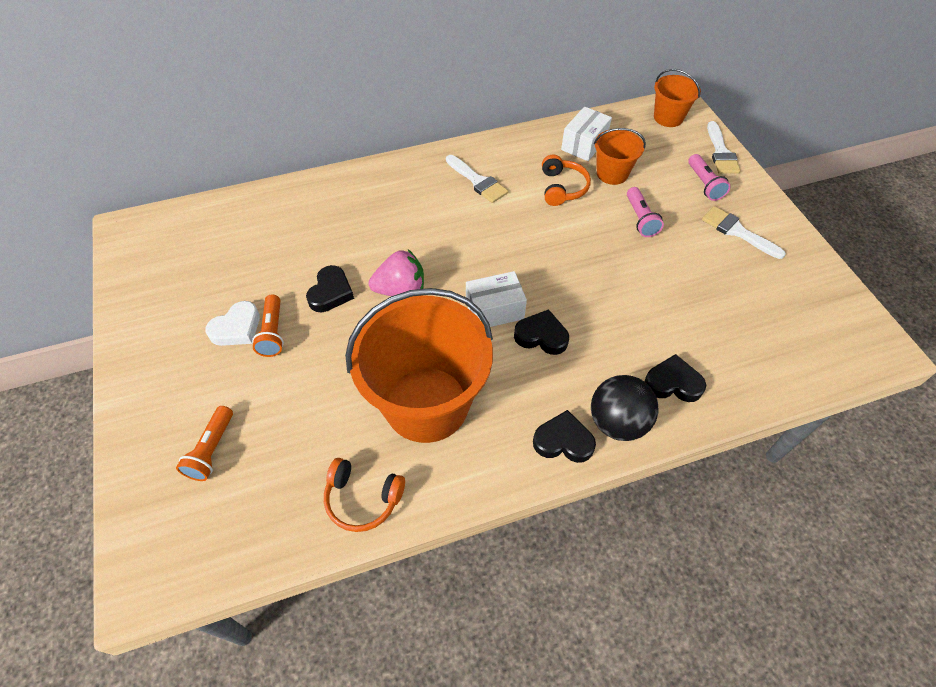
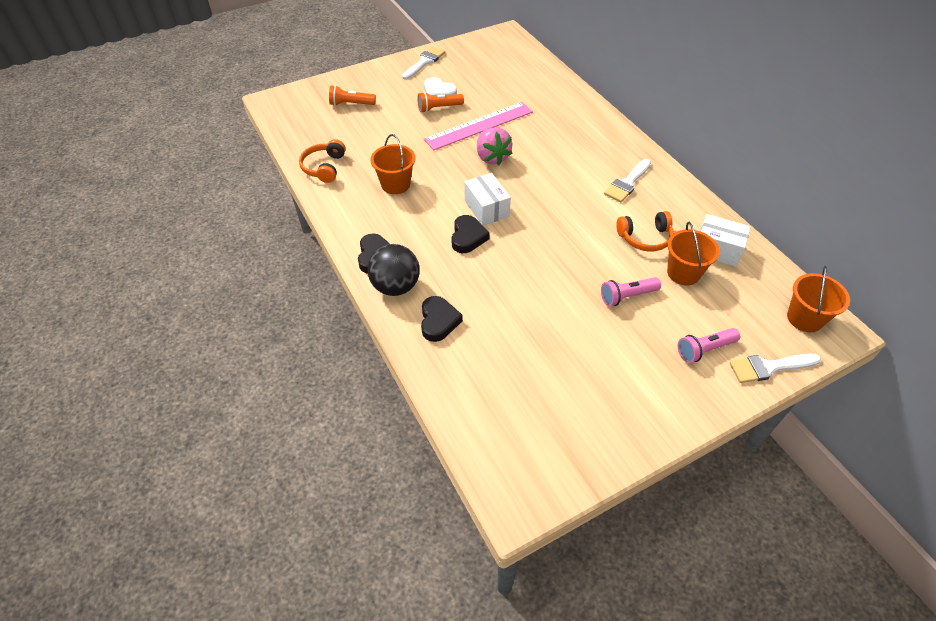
camera: 80 degrees right, 5 degrees down
black heart [306,265,354,312] -> pink ruler [424,102,533,150]
orange bucket [345,288,493,443] -> orange bucket [370,134,416,194], size x0.48
white brush [702,206,786,259] -> white brush moved to [402,46,445,80]

